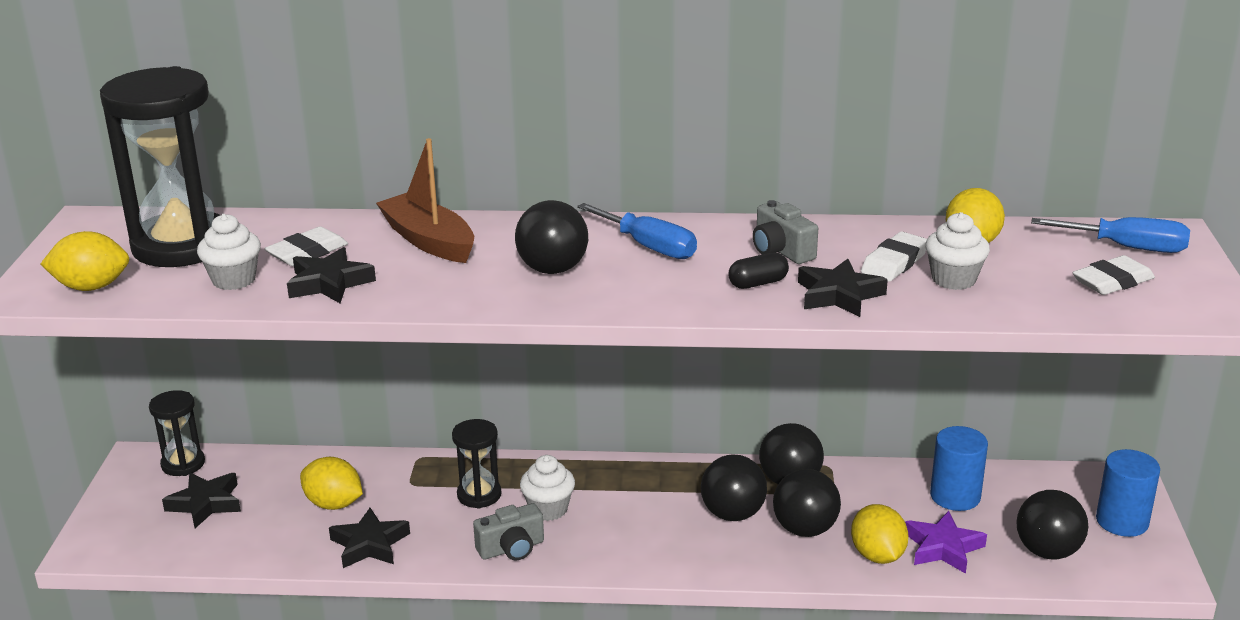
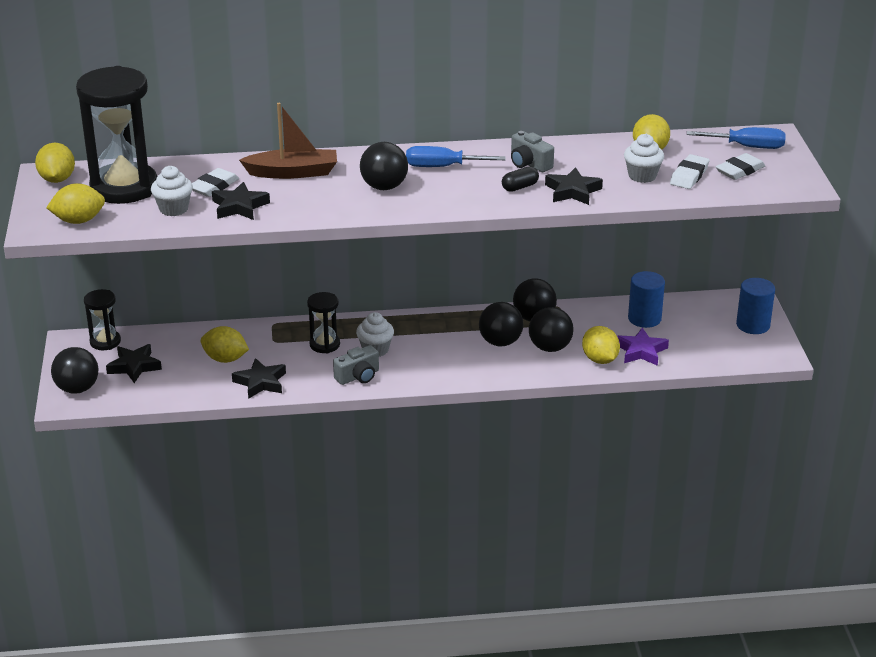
camera: 10 degrees left, 5 degrees up
brown boat [376,138,474,263] -> brown boat turned 135 degrees clockwise [239,103,337,179]
blue screwdriver [577,203,697,259] -> blue screwdriver turned 150 degrees clockwise [406,146,506,167]
white eraser [861,232,927,282] -> white eraser moved to [670,154,709,189]
black ball [1016,490,1088,559] -> black ball moved to [51,347,98,394]
none -> yellow lemon [35,143,75,183]

